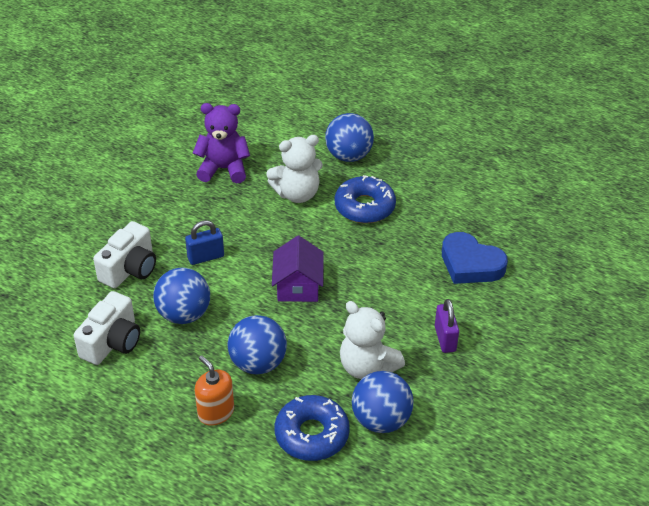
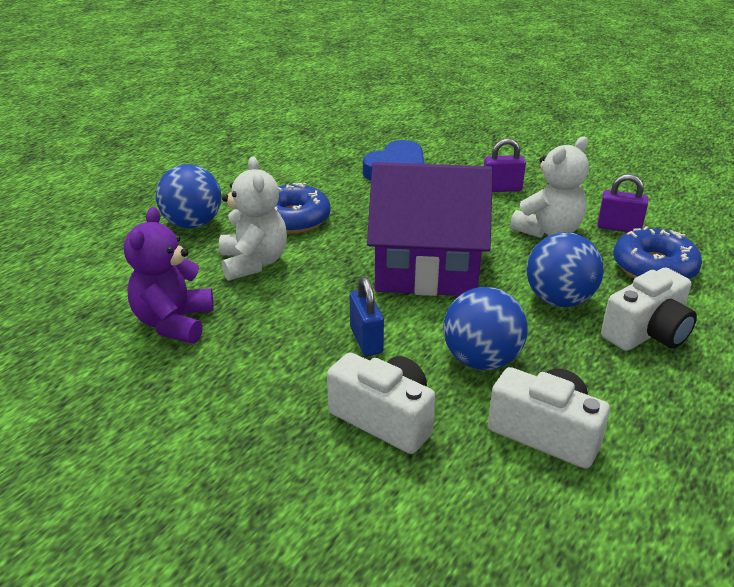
camera: 85 degrees left, 10 degrees down
orange soap dispenser [195,355,234,426] -> white camera [601,267,697,351]
purple house [272,235,324,302] -> purple house [367,162,493,296], size x1.84
blue ball [352,371,414,433] -> purple padlock [597,174,648,232]

